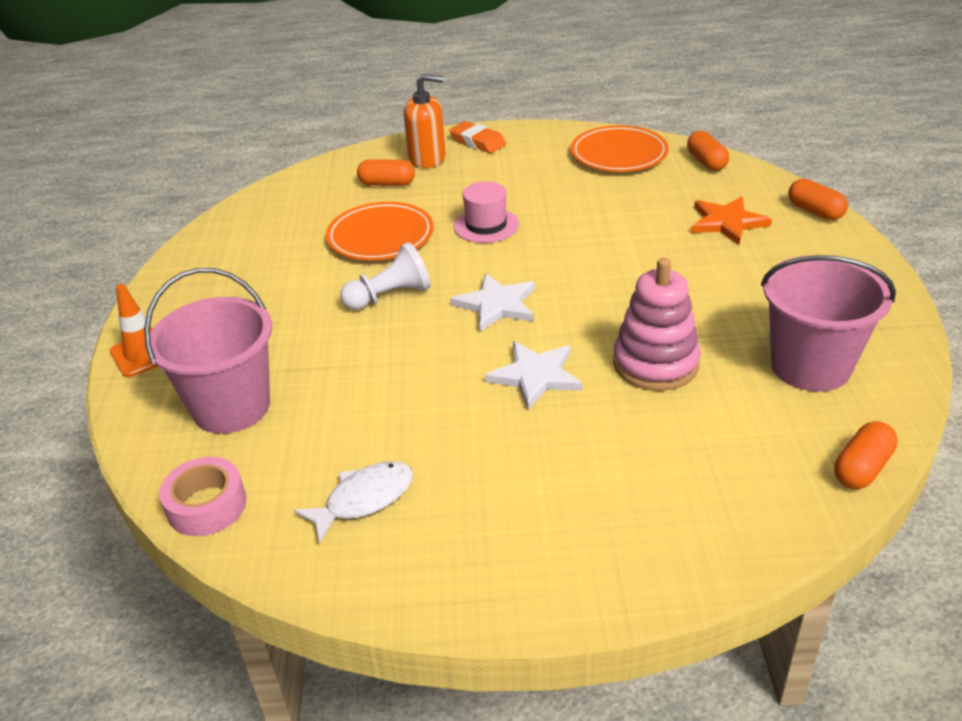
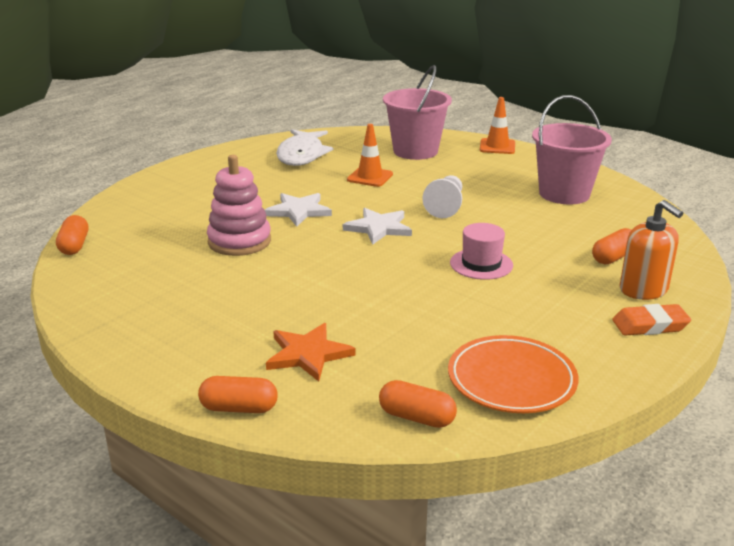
camera: 130 degrees right, 10 degrees down
pink tape [159,457,246,536] -> none
white fish [294,461,413,543] -> white fish [276,129,334,166], size x1.51
orange plate [326,202,434,261] -> none
orange soap dispenser [404,74,446,168] -> orange soap dispenser turned 75 degrees counterclockwise [620,200,683,300]
pink bucket [761,255,896,392] -> pink bucket moved to [532,95,612,204]
none -> orange traffic cone [347,124,393,187]

